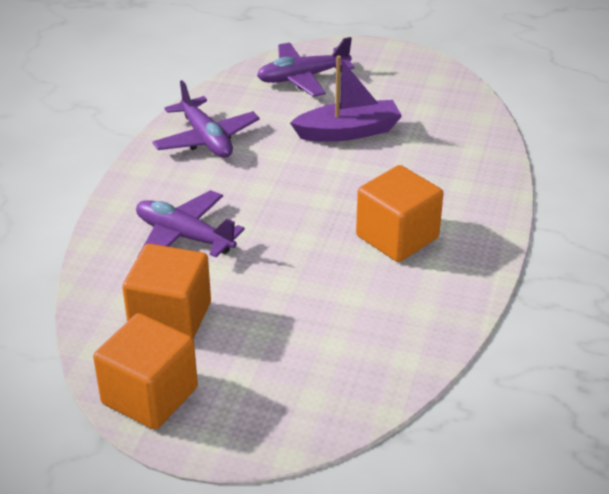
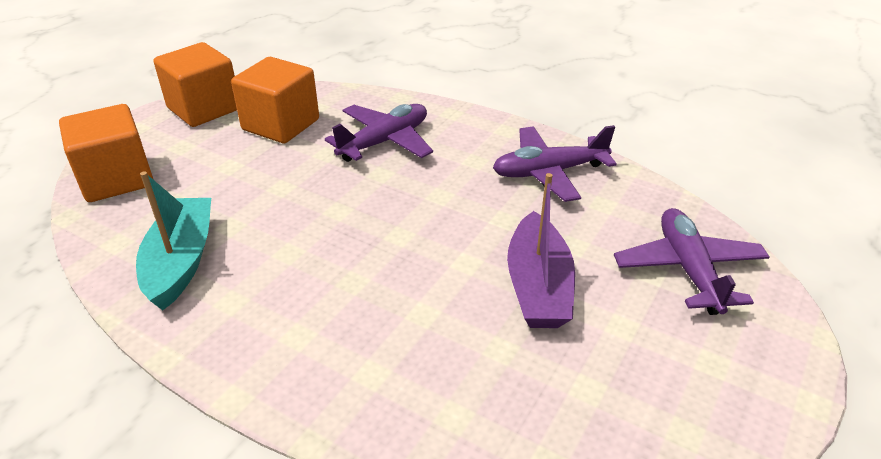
camera: 105 degrees right, 0 degrees up
orange cube [356,165,443,262] -> orange cube moved to [59,104,154,202]
none -> turquoise boat [136,171,211,310]

